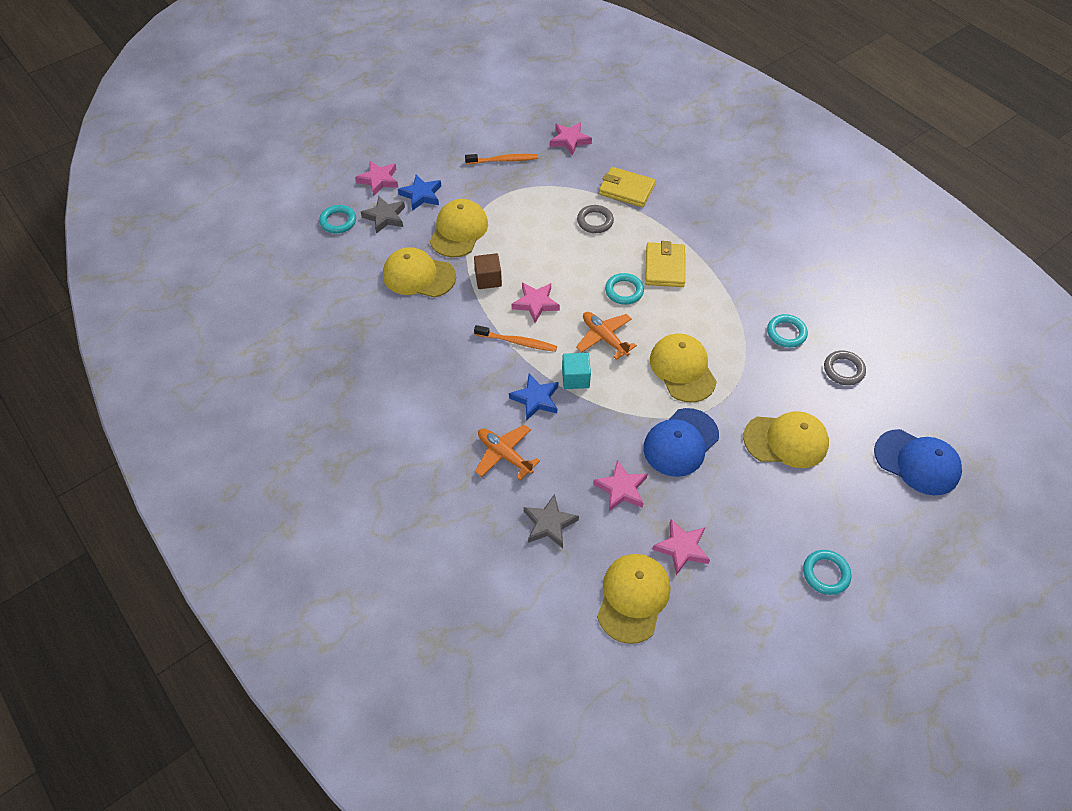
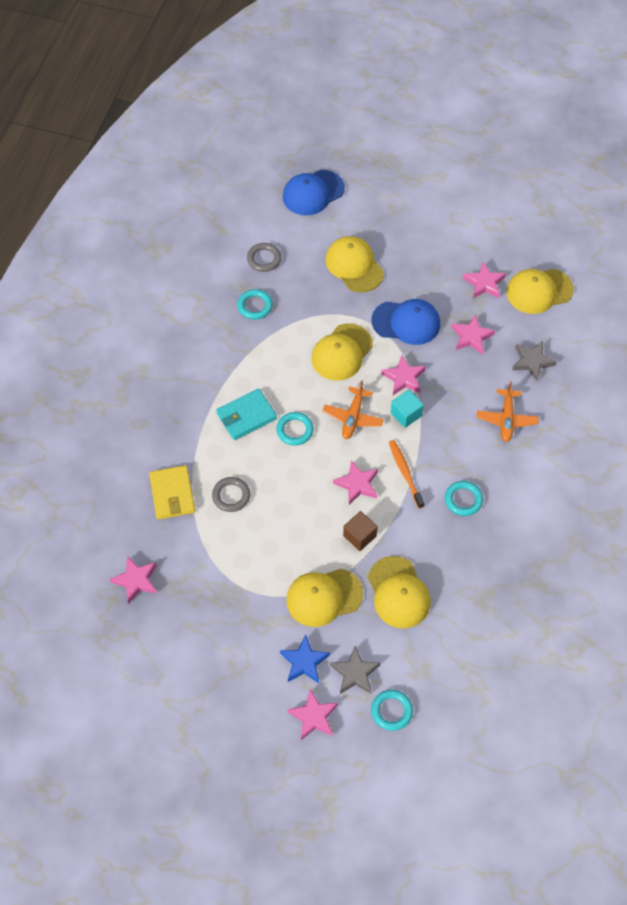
camera: 125 degrees left, 5 degrees up
orange toothbrush [465,154,538,164] -> none
blue star [509,374,558,421] -> none
yellow wallet [645,241,685,287] -> turquoise wallet [216,389,277,440]
turquoise ring [803,550,851,595] -> turquoise ring moved to [445,481,483,516]
blue cap [874,429,962,495] -> blue cap turned 120 degrees counterclockwise [283,170,345,216]
none -> pink star [381,355,426,395]

